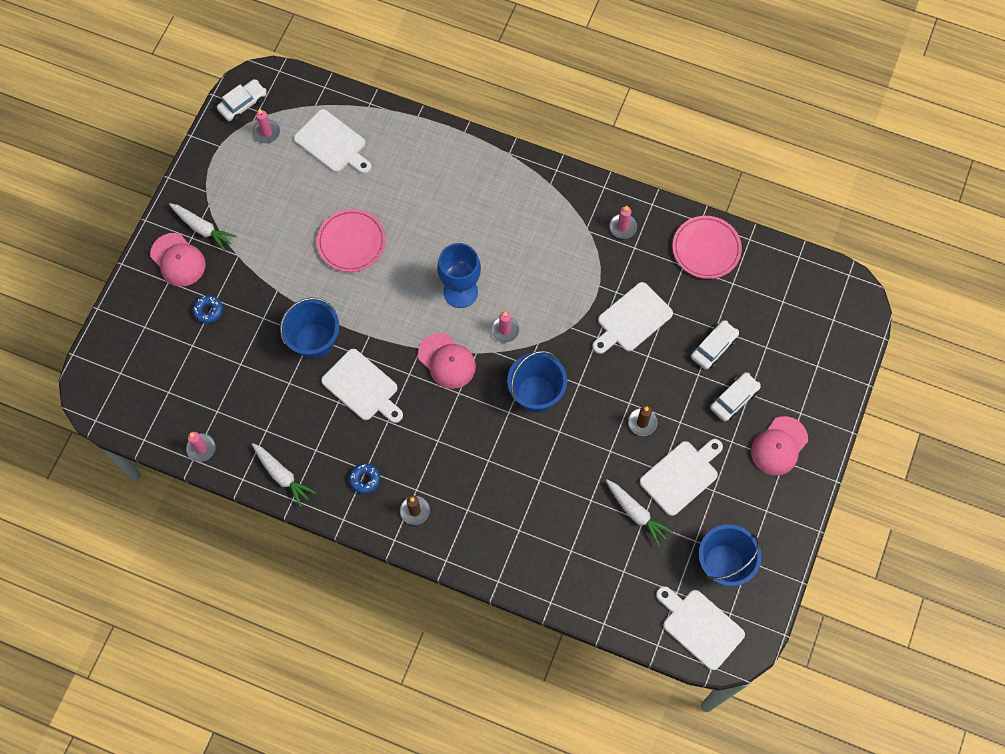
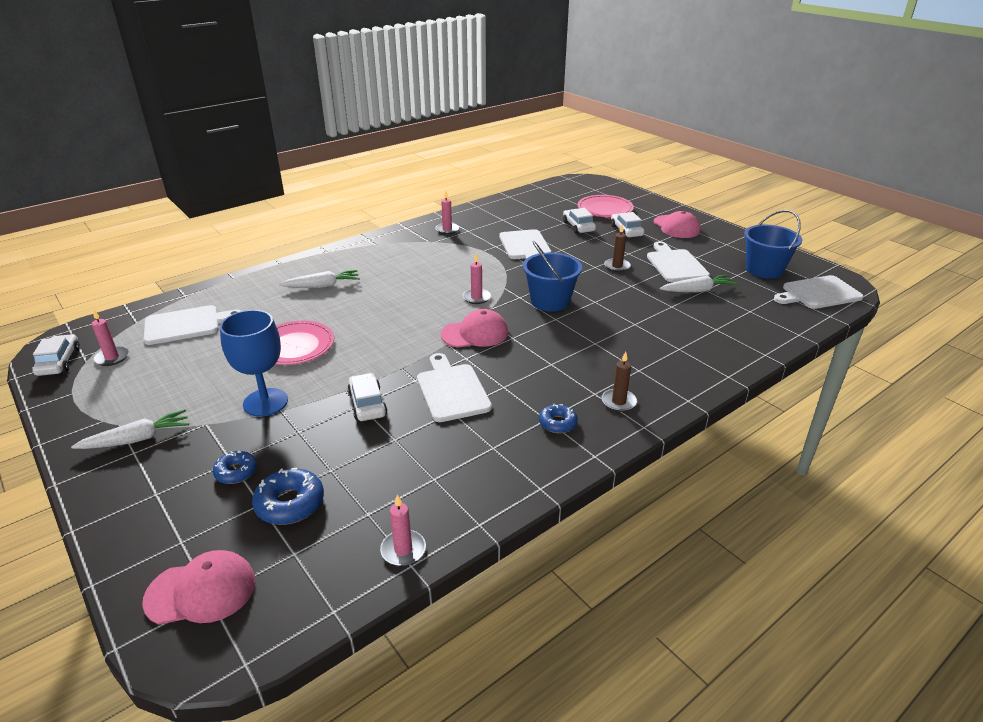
camera: 60 degrees left, 35 degrees down
pink cap [150,233,205,287] -> pink cap moved to [142,550,256,625]
white carrot [252,443,316,507] -> white carrot moved to [279,270,360,288]
blue bucket [280,297,339,359] -> white car [347,373,387,421]
white cutting board [321,349,403,423] -> white cutting board turned 90 degrees counterclockwise [417,353,492,422]
blue goblet [437,243,481,308] -> blue goblet moved to [220,310,288,417]
pink plate [673,216,742,279] -> pink plate moved to [578,195,634,217]
none -> blue donut [252,468,324,525]

